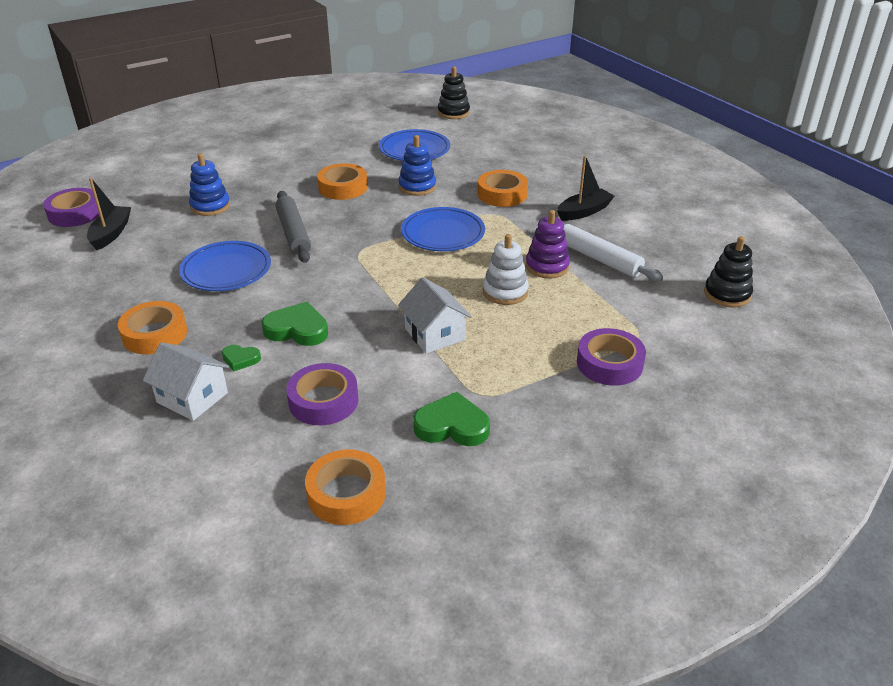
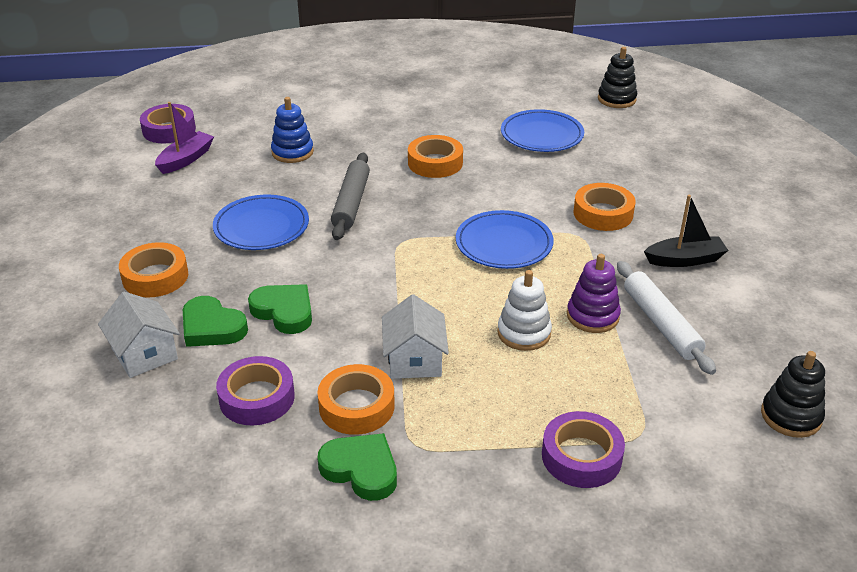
camera: 25 degrees right, 0 degrees up
black boat [87,178,131,250] -> purple boat [155,102,214,174]
green heart [222,345,261,371] -> green heart [183,296,248,347], size x1.79
orange tape [305,449,386,525] -> orange tape moved to [317,364,395,435]
blue stacking toy [398,135,436,196] -> none

